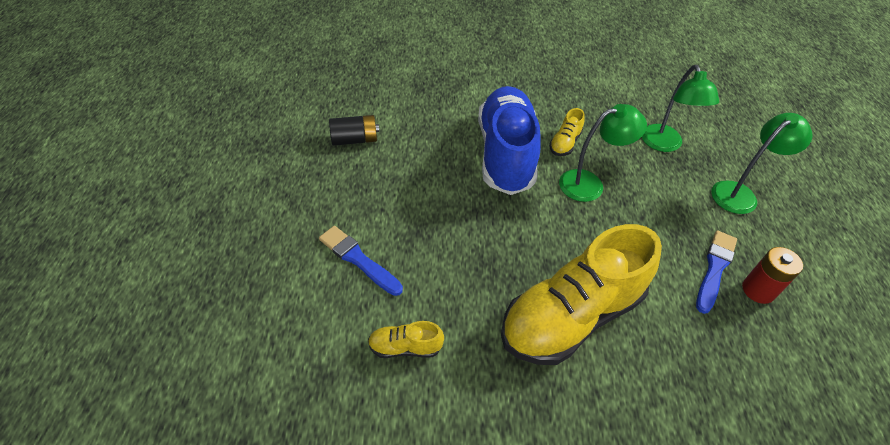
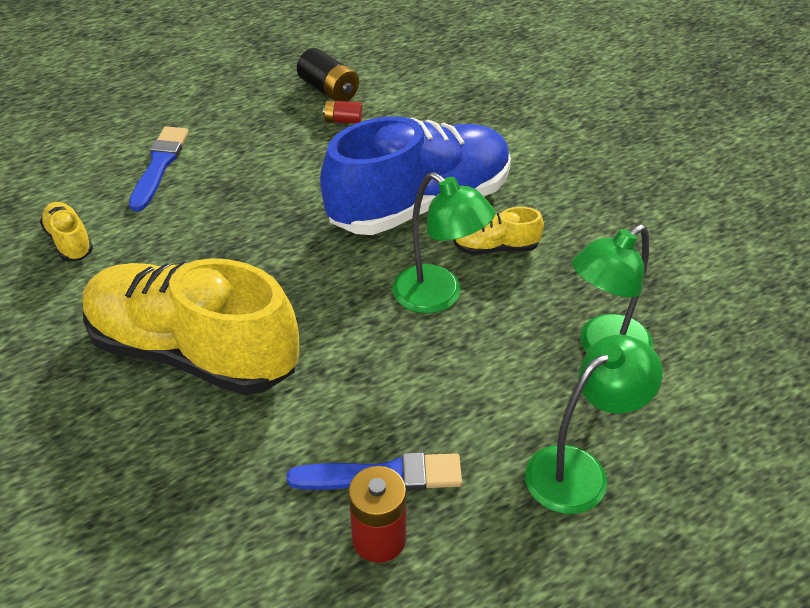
camera: 60 degrees right, 5 degrees down
green lamp [711,113,813,214] -> green lamp turned 60 degrees counterclockwise [525,335,663,514]
none -> red battery [323,100,362,124]

